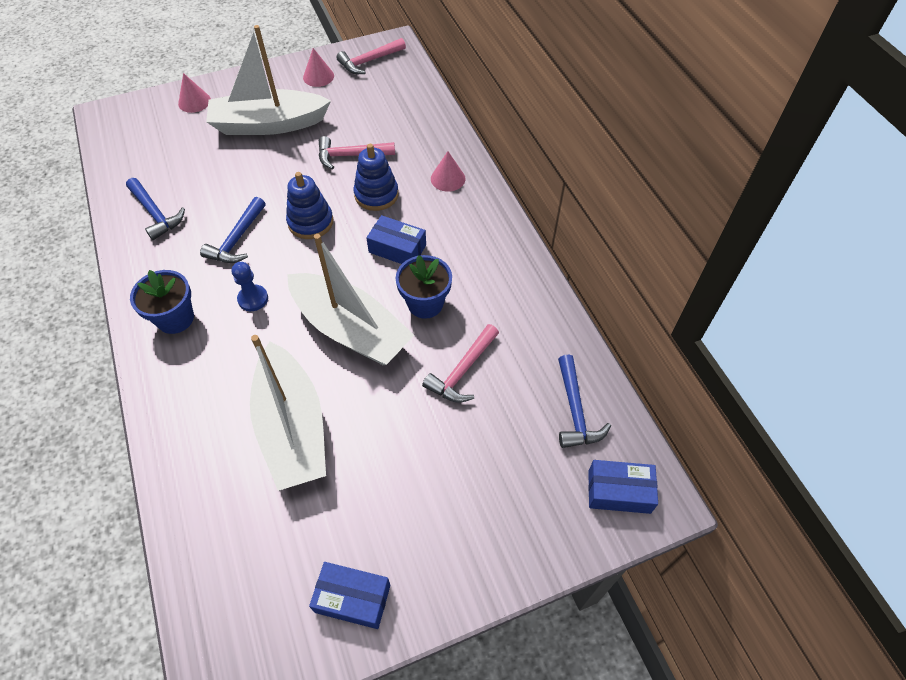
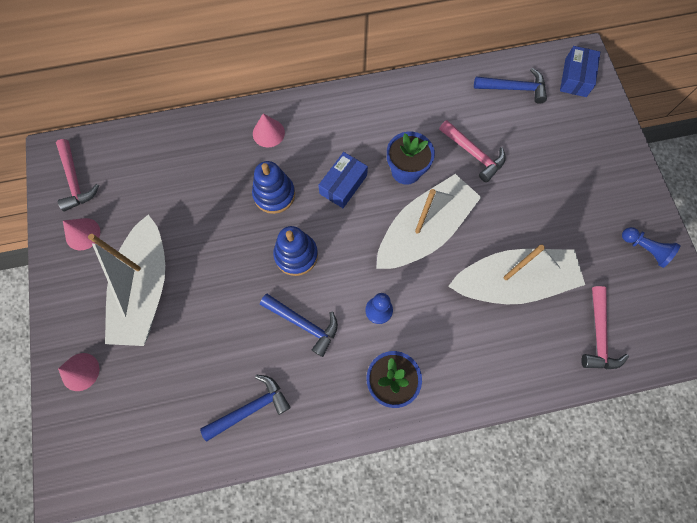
camera: 80 degrees left, 15 degrees up
blue box [309,562,391,629] -> blue pawn [622,227,680,268]
pink hammer [319,136,395,169] -> pink hammer moved to [581,286,629,370]

